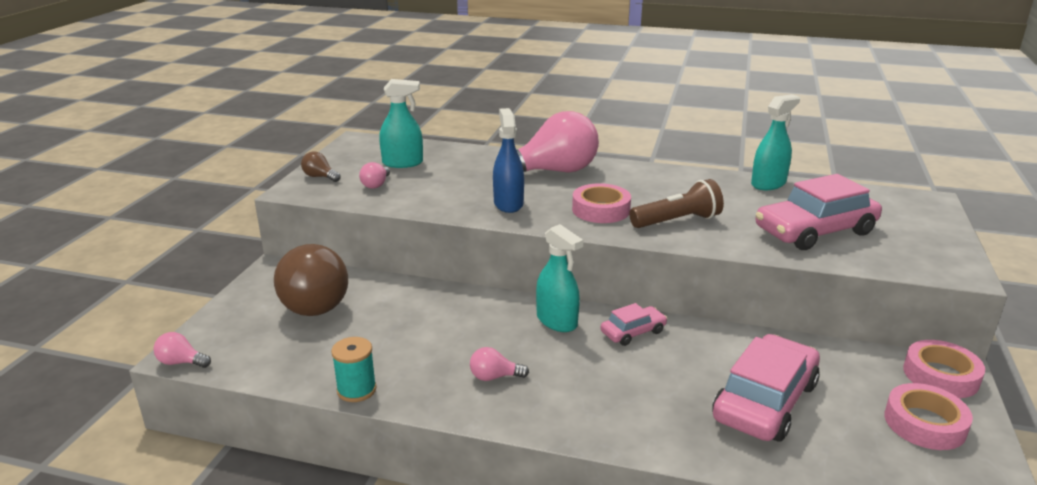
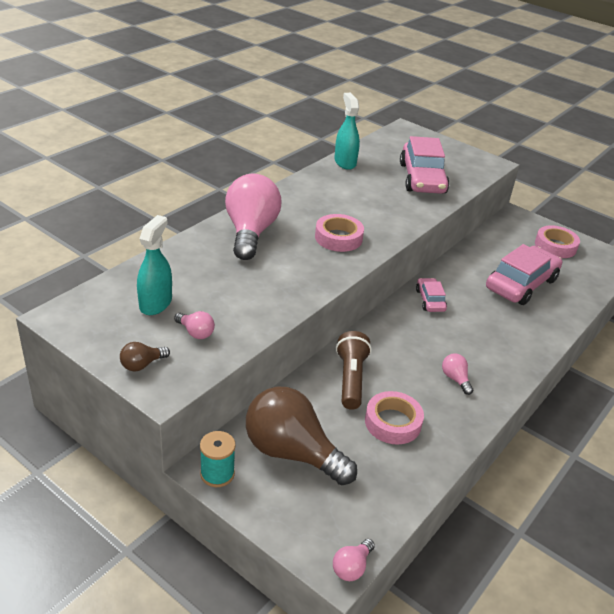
camera: 70 degrees left, 10 degrees up
brown light bulb [274,244,348,316] -> brown light bulb turned 150 degrees counterclockwise [246,387,357,485]
turquoise spool [331,337,376,402] -> turquoise spool moved to [200,431,236,487]
pink light bulb [470,347,529,381] -> pink light bulb turned 135 degrees clockwise [442,353,473,395]
blue spray bottle [493,108,524,213] -> none
turquoise spray bottle [536,224,583,332] -> none
brown flashlight [629,179,724,228] -> brown flashlight moved to [336,331,372,410]
pink car [712,334,820,442] -> pink car turned 75 degrees clockwise [486,244,562,305]
pink tape [903,340,985,398] -> pink tape moved to [365,391,424,445]

